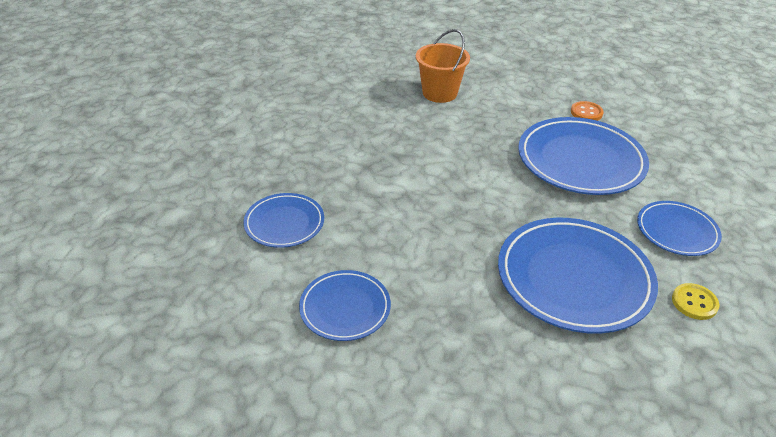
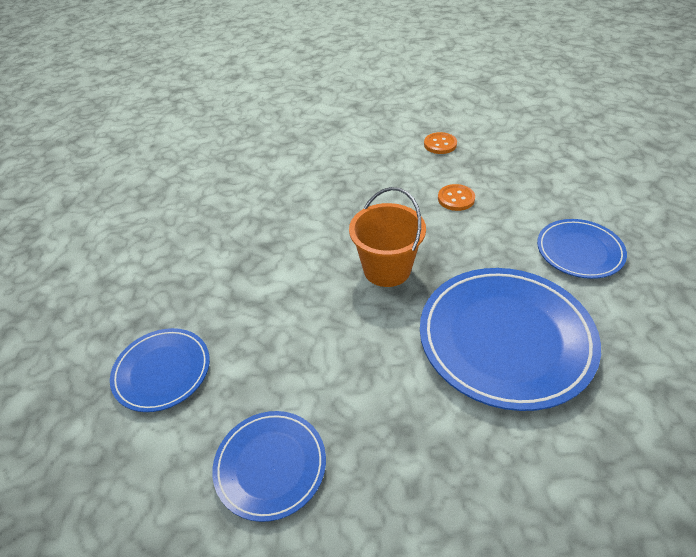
camera: 15 degrees left, 5 degrees up
orange bucket [416,29,470,103] -> orange bucket moved to [349,187,426,287]
blue plate [518,117,649,195] -> orange button [438,184,475,211]
yellow button [672,283,720,320] -> none

